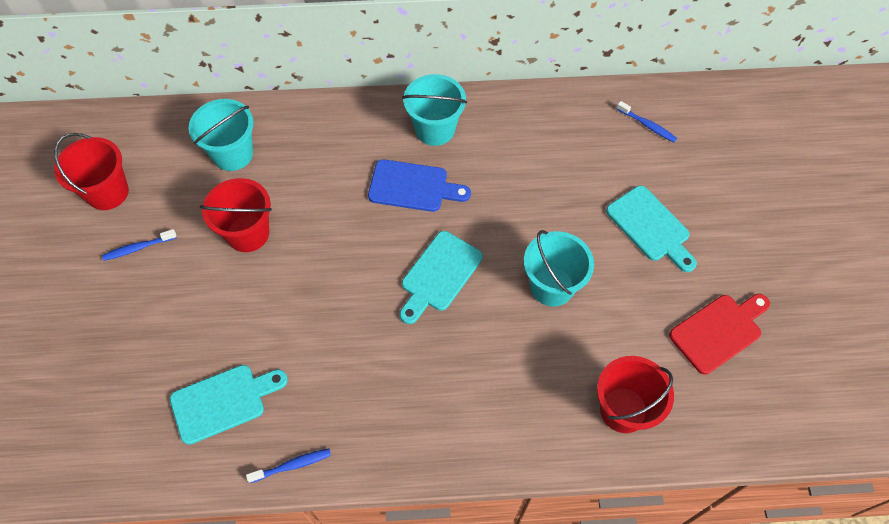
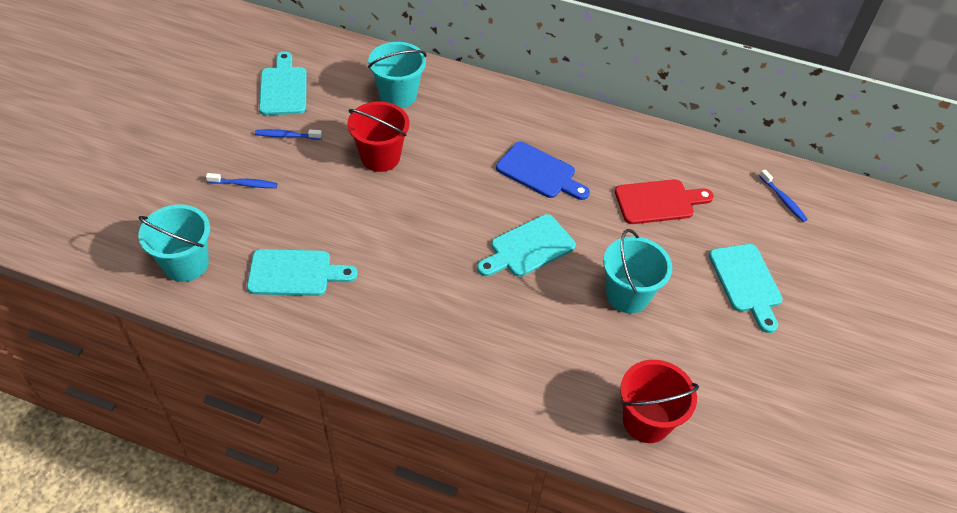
camera: 20 degrees right, 10 degrees down
red bucket [54,133,129,210] -> turquoise cutting board [259,51,307,115]
blue toothbrush [246,448,331,483] -> blue toothbrush moved to [206,173,278,188]
turquoise bucket [402,74,467,146] -> turquoise bucket moved to [138,204,210,282]
red cutting board [669,294,770,375] -> red cutting board moved to [615,179,714,224]

